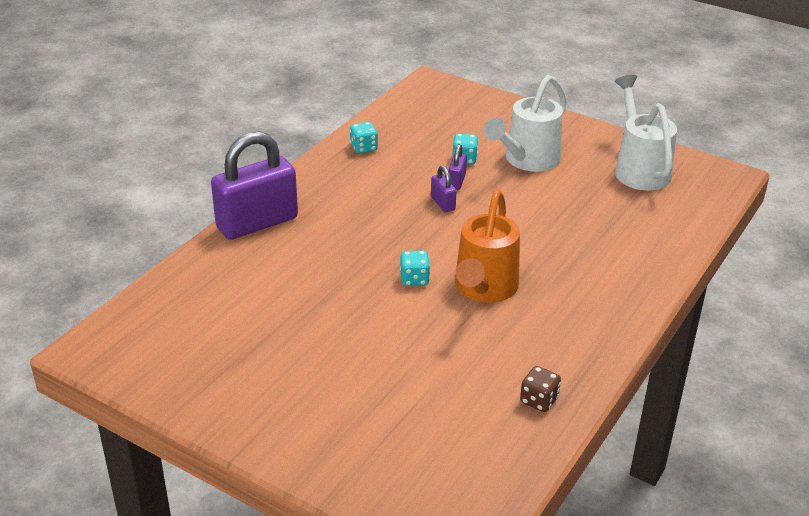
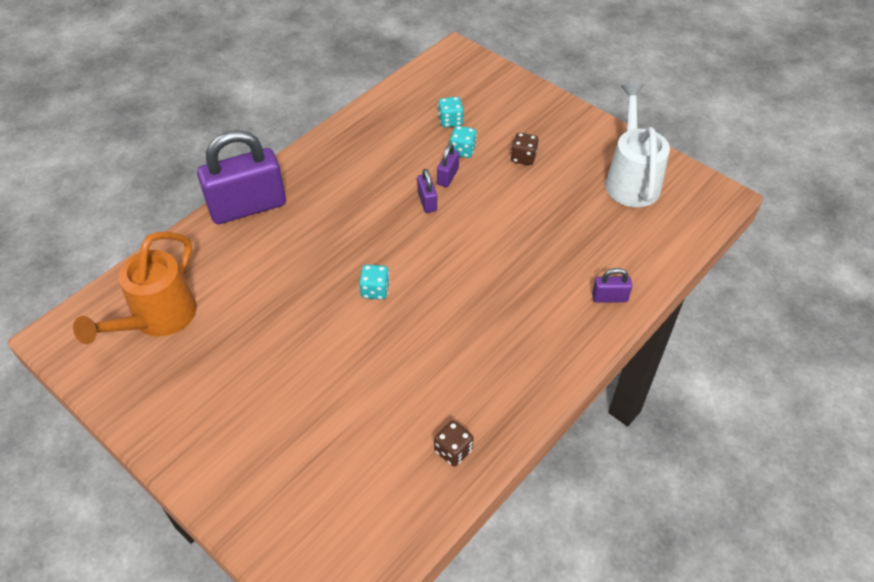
camera: 10 degrees right, 15 degrees up
turquoise dice [350,122,378,154] -> turquoise dice moved to [438,97,464,128]
orange watering can [455,190,520,303] -> orange watering can moved to [73,232,197,344]
white watering can [484,75,567,172] -> brown dice [511,133,539,165]
none -> purple padlock [592,268,632,303]

